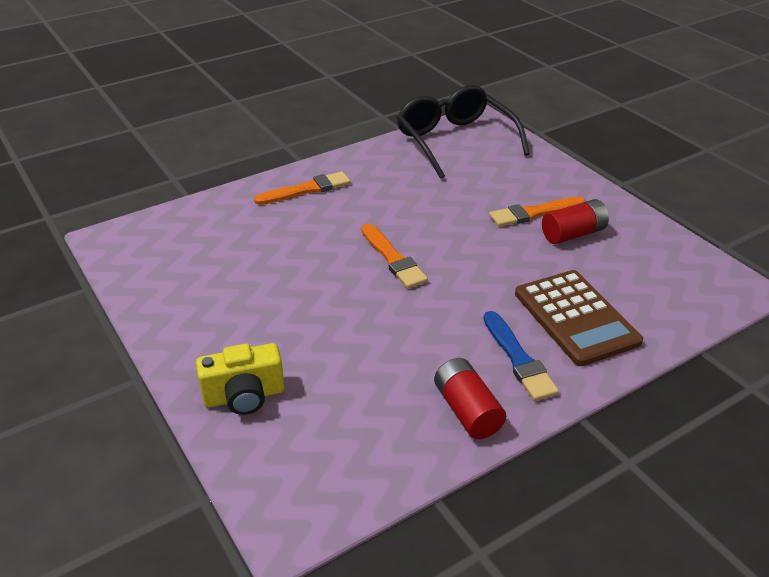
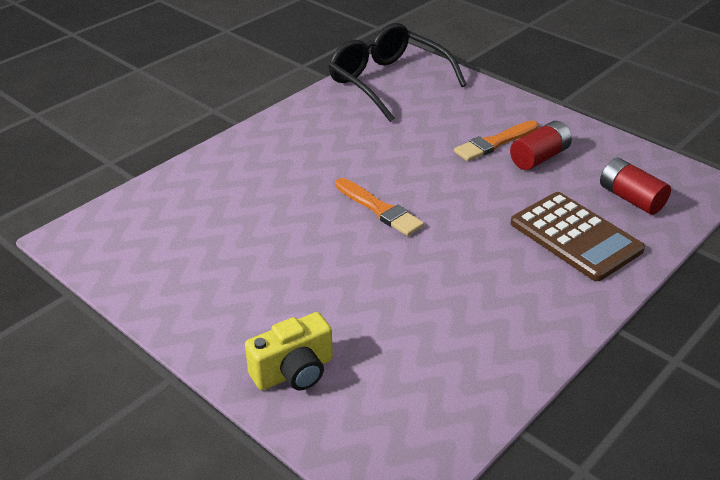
camera: 15 degrees left, 0 degrees up
orange brush [254,171,351,205] -> none
red battery [434,358,506,439] -> red battery moved to [600,158,671,215]
blue brush [484,311,559,401] -> none

